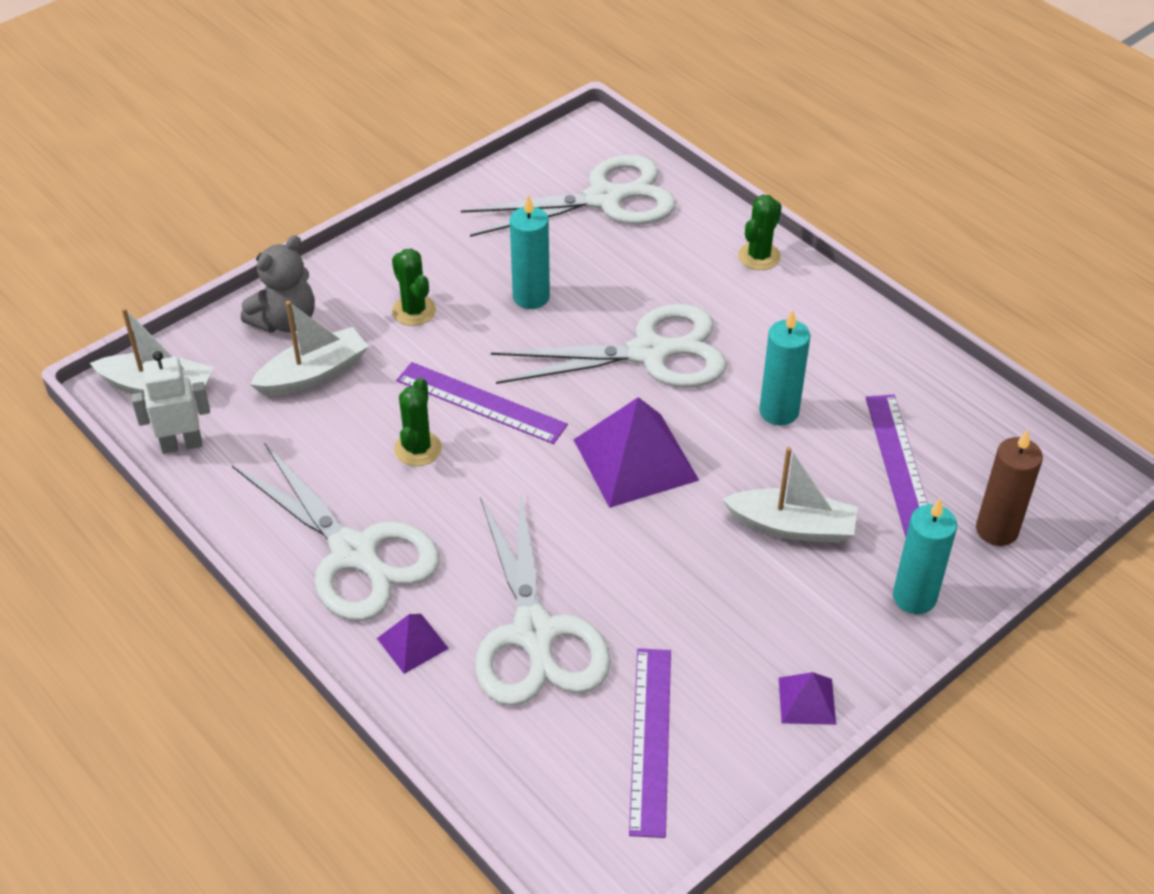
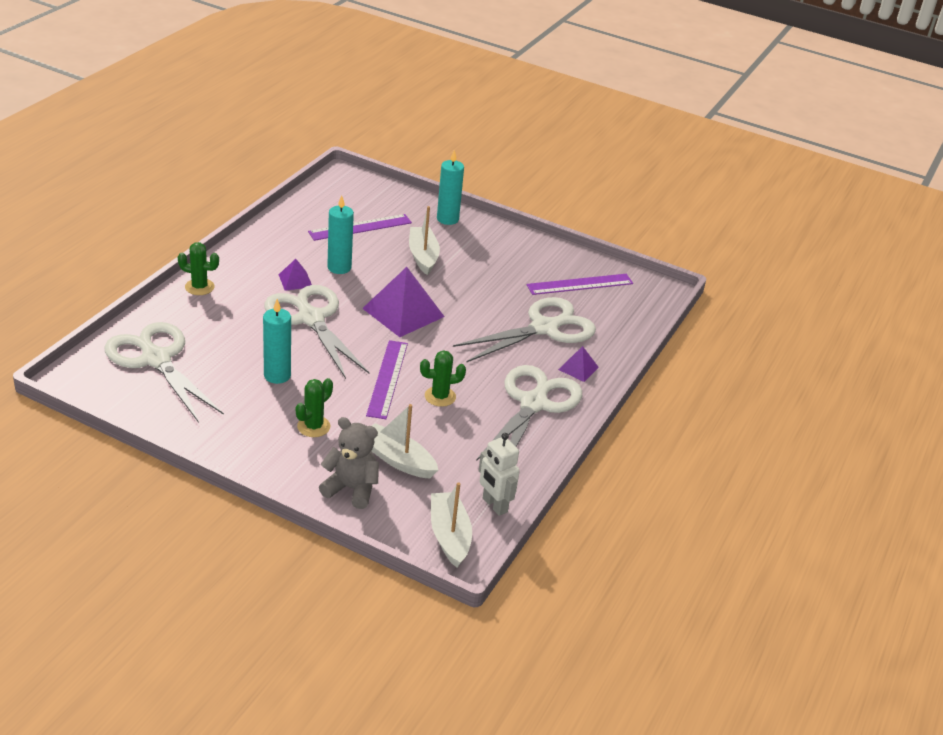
camera: 115 degrees left, 10 degrees down
purple pyramid [779,672,836,725] -> purple pyramid moved to [279,259,312,291]
brown candle [976,430,1043,546] -> none

